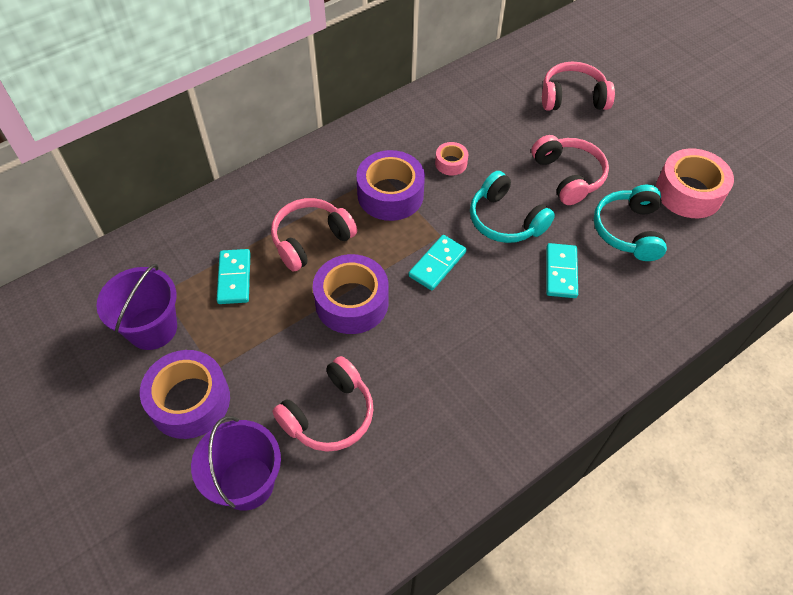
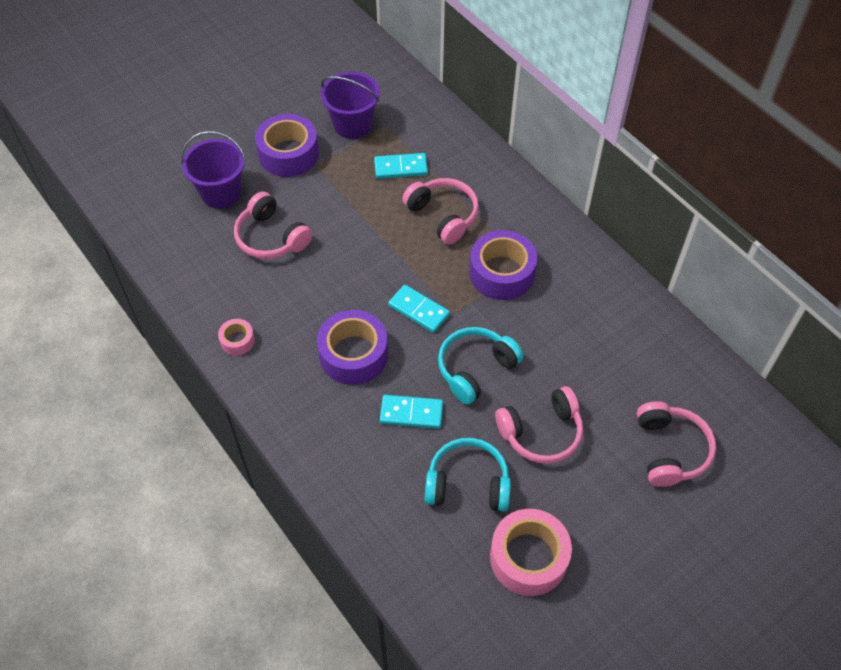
camera: 90 degrees right, 0 degrees up
purple tape [313,254,388,334] -> purple tape moved to [317,310,388,385]
pink tape [435,142,468,176] -> pink tape moved to [218,319,255,355]

